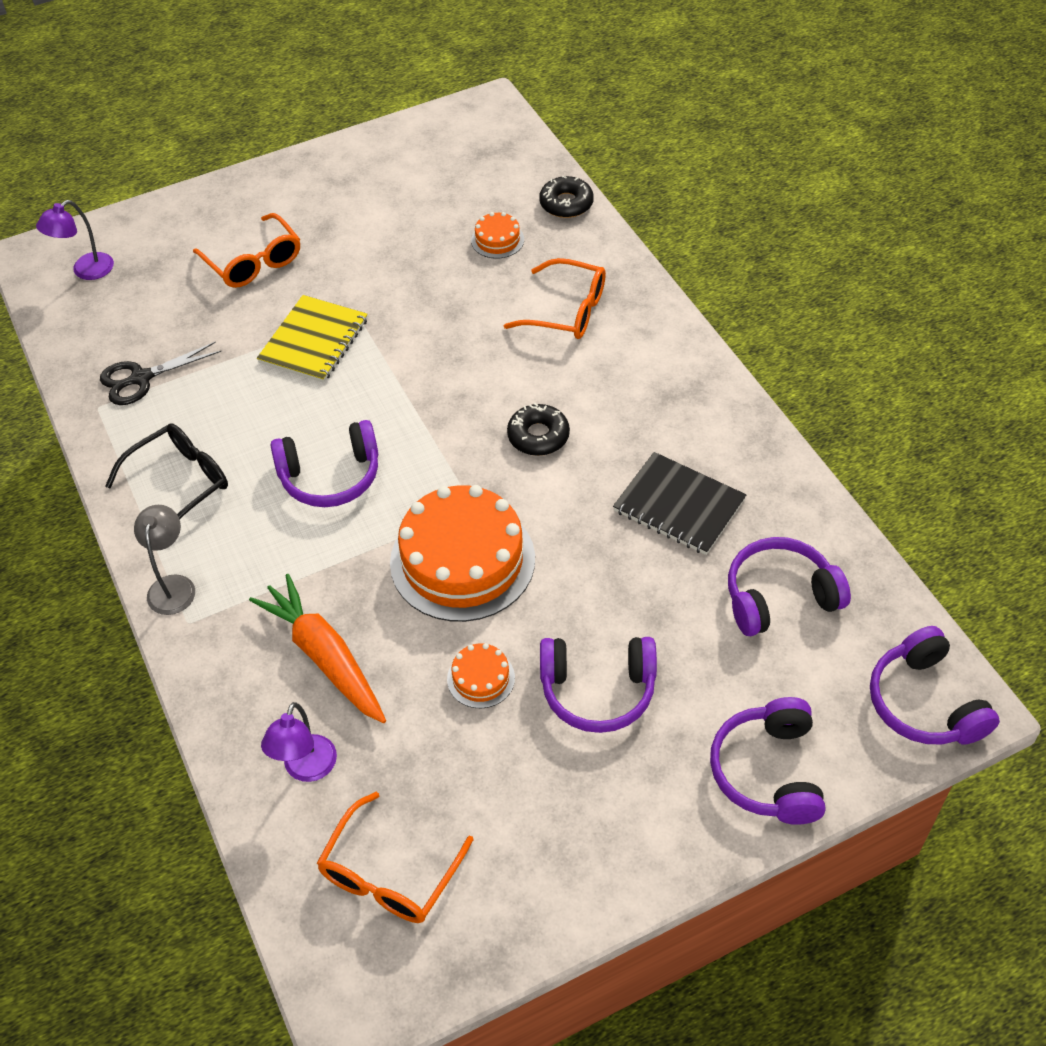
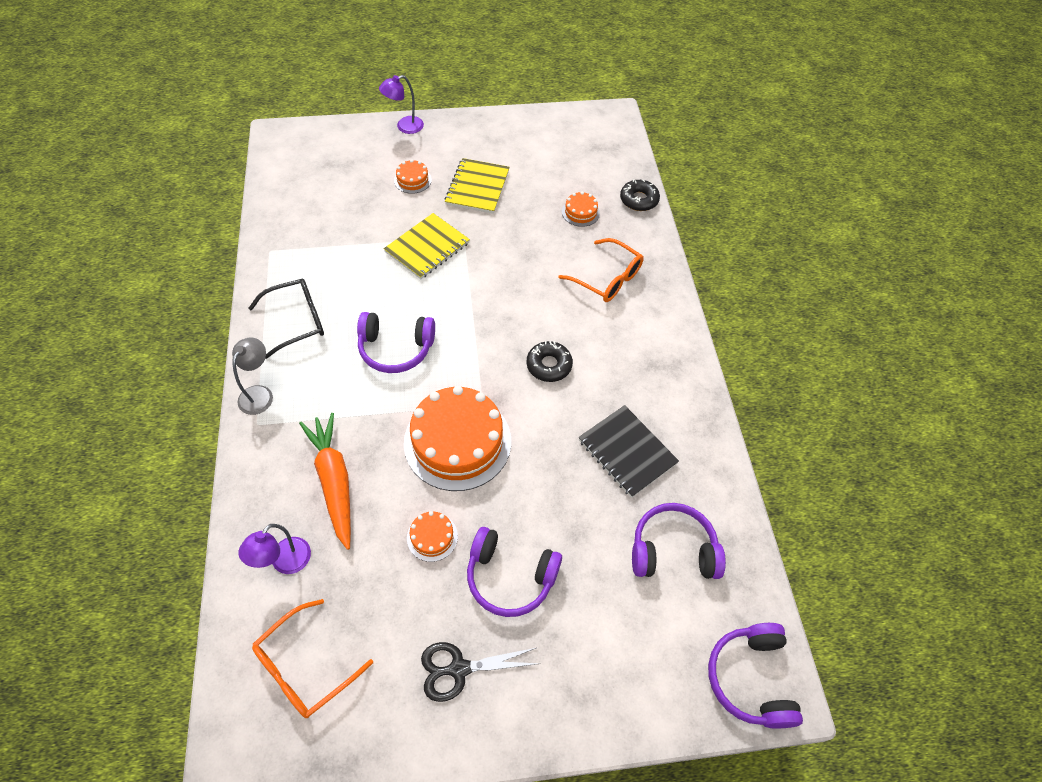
camera: 15 degrees right, 5 degrees up
purple lamp [36,200,114,280] -> purple lamp moved to [379,75,424,134]
black scissors [100,341,221,405] -> black scissors moved to [421,642,539,702]
orange glasses [193,213,300,288] -> orange cake [394,160,432,194]
purple headphones [710,697,826,825] -> none
none -> yellow notebook [445,158,510,214]

